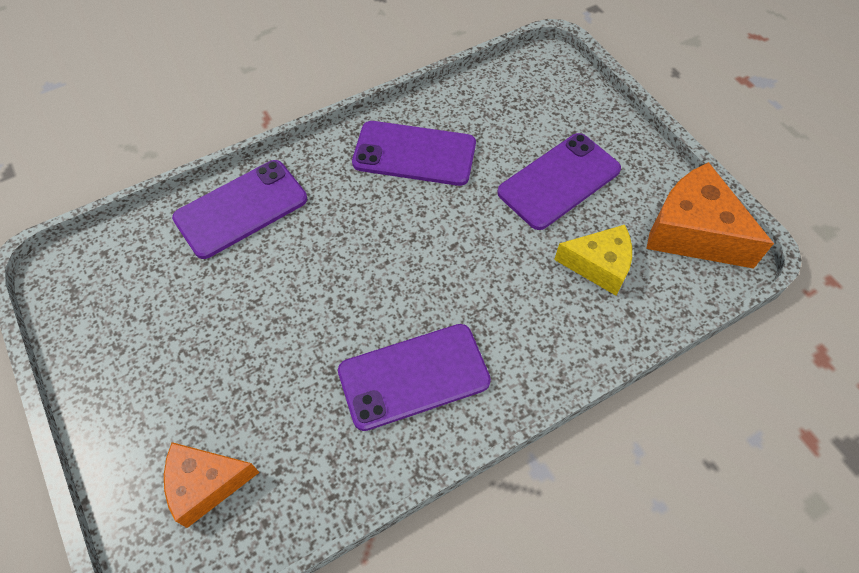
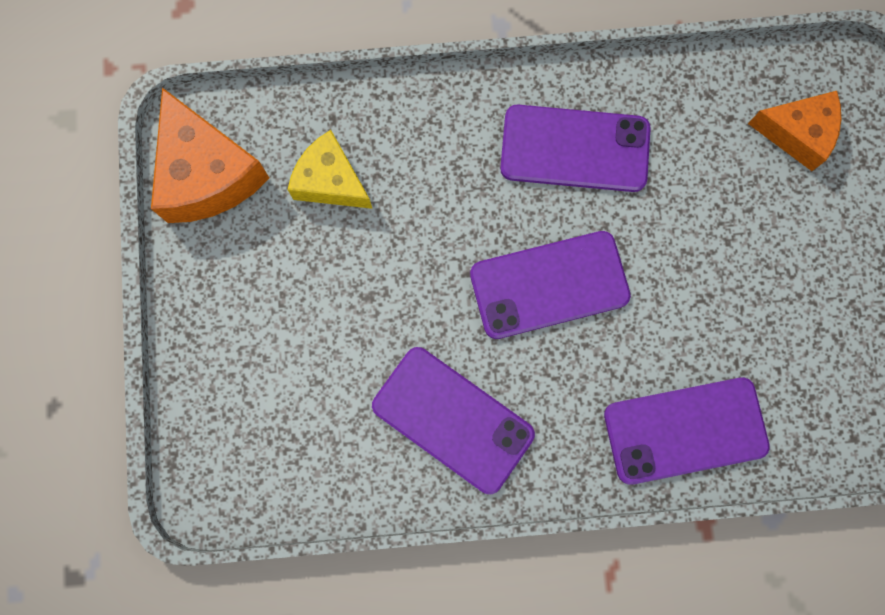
camera: 155 degrees left, 20 degrees up
purple phone [497,133,621,230] -> purple phone moved to [470,231,631,339]

